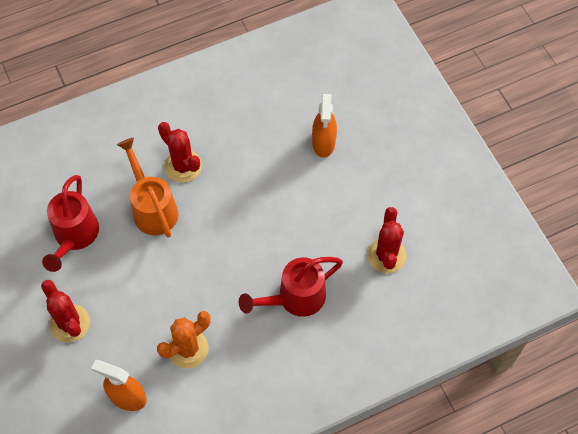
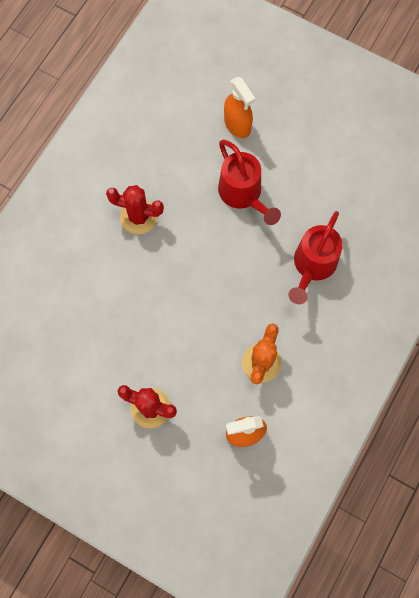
camera: 35 degrees left, 10 degrees up
red watering can [42,175,99,272] -> red watering can moved to [218,139,281,225]
orange watering can [117,138,178,238] -> none
red cactus [367,207,407,273] -> none

